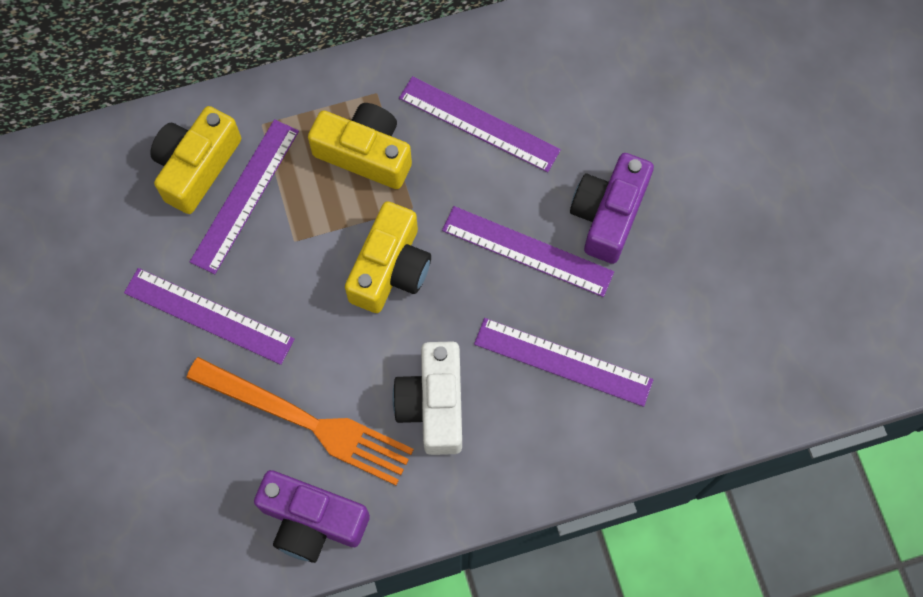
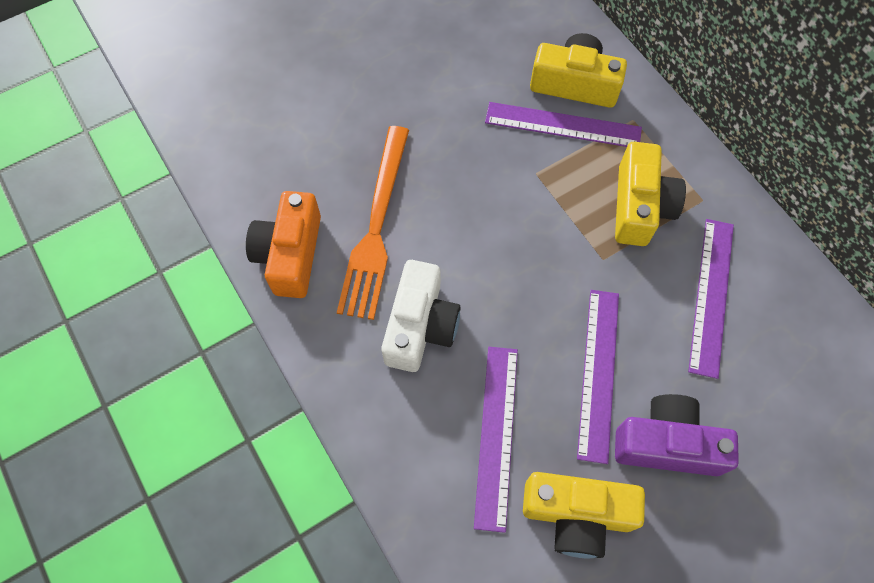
camera: 75 degrees right, 5 degrees down
purple ruler [124,268,295,365] -> none
purple camera [254,470,370,563] -> orange camera [246,191,321,298]
yellow camera [345,201,431,313] -> yellow camera moved to [523,472,645,558]
white camera [392,341,462,455] -> white camera turned 120 degrees clockwise [382,260,461,372]

